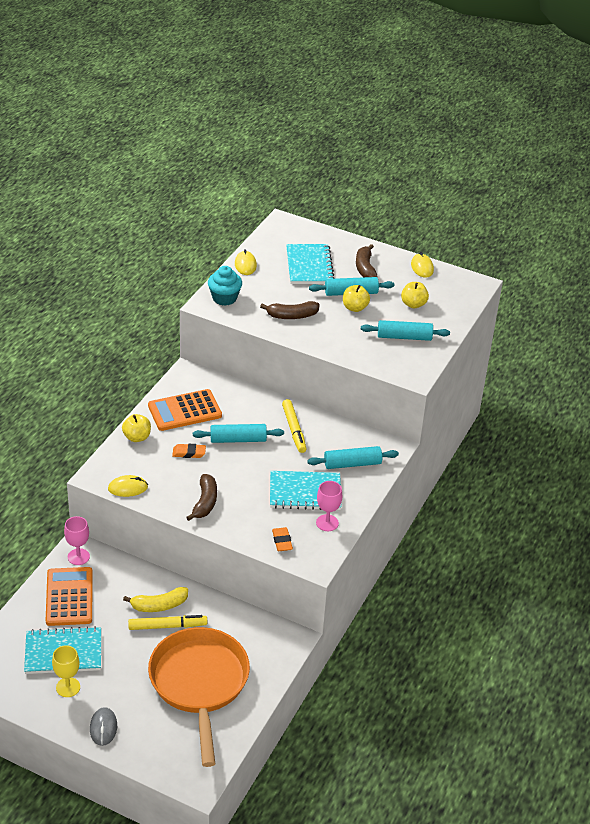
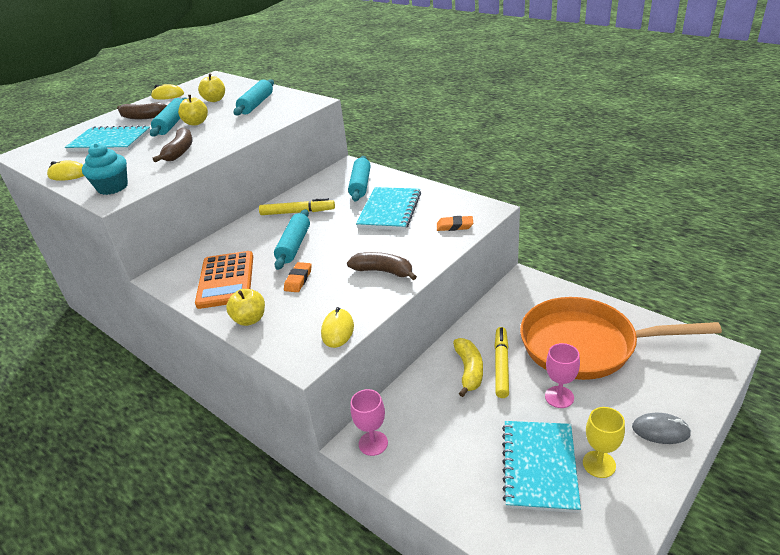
camera: 70 degrees left, 5 degrees down
orange calculator [46,567,93,626] -> none
pink goblet [316,481,342,531] -> pink goblet moved to [545,343,580,408]

